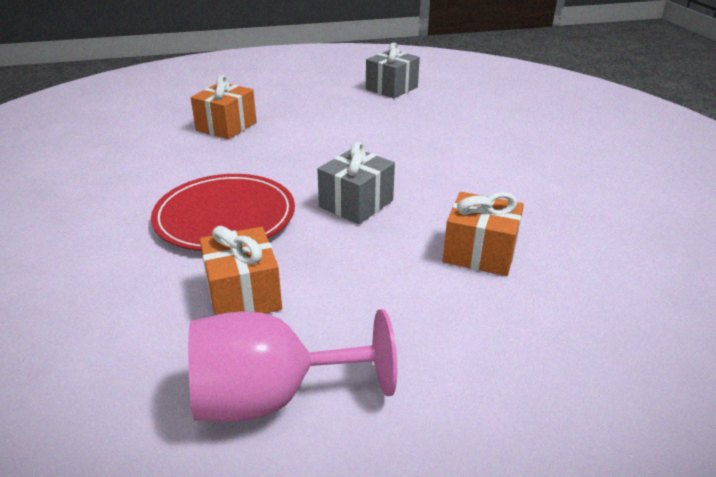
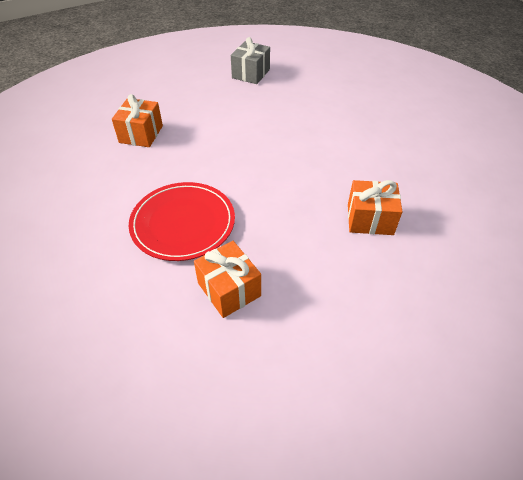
camera: 15 degrees left, 15 degrees up
pink goblet [188,309,397,422] -> none
grey gift [317,142,395,224] -> none

